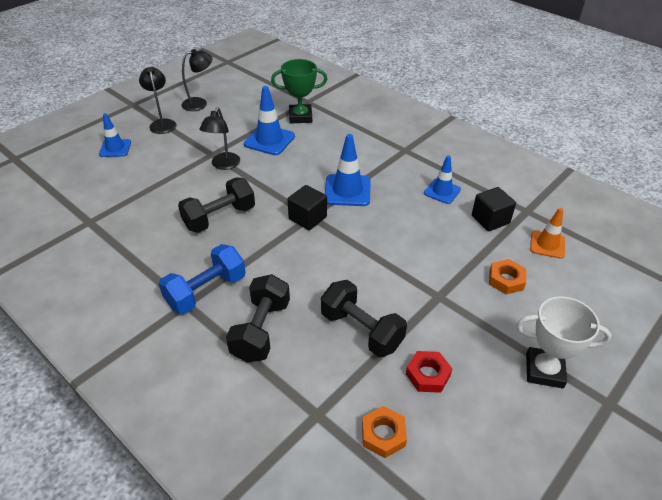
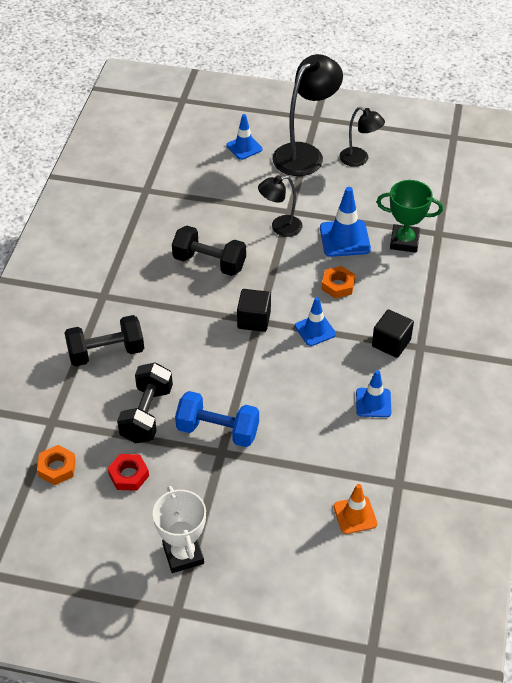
camera: 60 degrees right, 5 degrees up
black lamp [139,67,176,134] -> black lamp [272,54,343,176], size x1.74
blue dumbbell [159,244,246,314] -> blue dumbbell moved to [175,391,259,447]
green trophy [271,59,327,123] -> green trophy turned 45 degrees counterclockwise [377,180,443,253]
blue traffic cone [325,134,371,206] -> blue traffic cone [295,297,336,346], size x0.66
black cube [472,187,516,231] -> black cube moved to [372,309,414,358]
orange nut [489,259,526,295] -> orange nut moved to [321,266,355,298]

